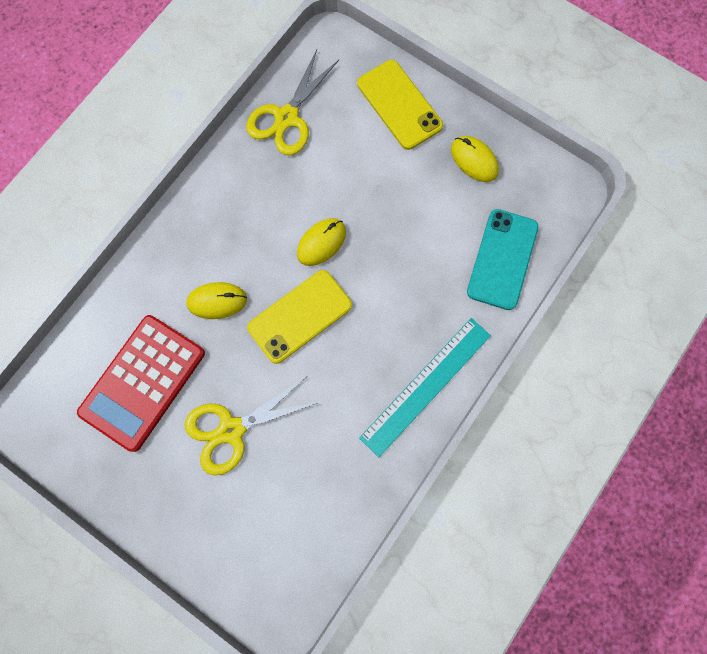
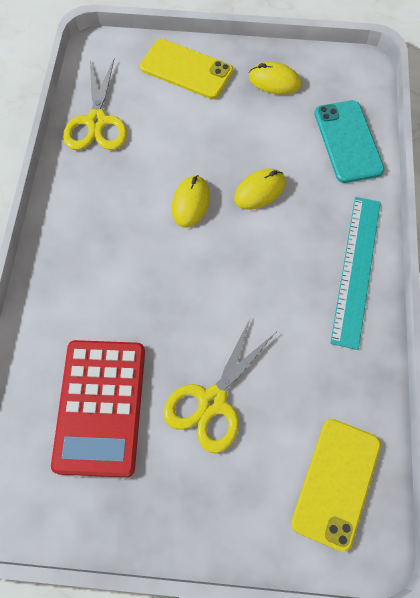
camera: 30 degrees left, 10 degrees down
yellow mouse [186,282,247,319] -> yellow mouse moved to [234,169,285,210]
yellow phone [247,270,352,364] -> yellow phone moved to [291,419,381,552]

